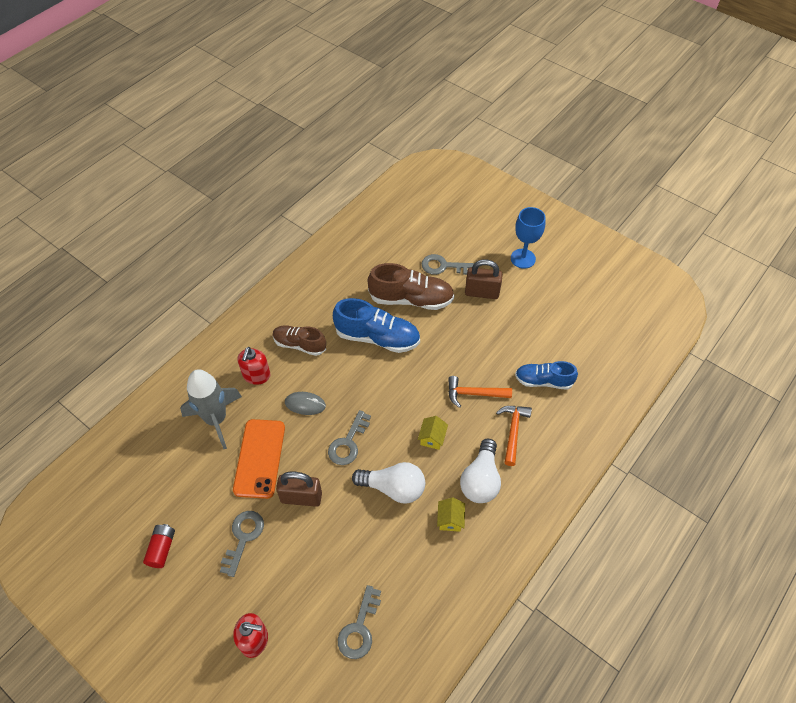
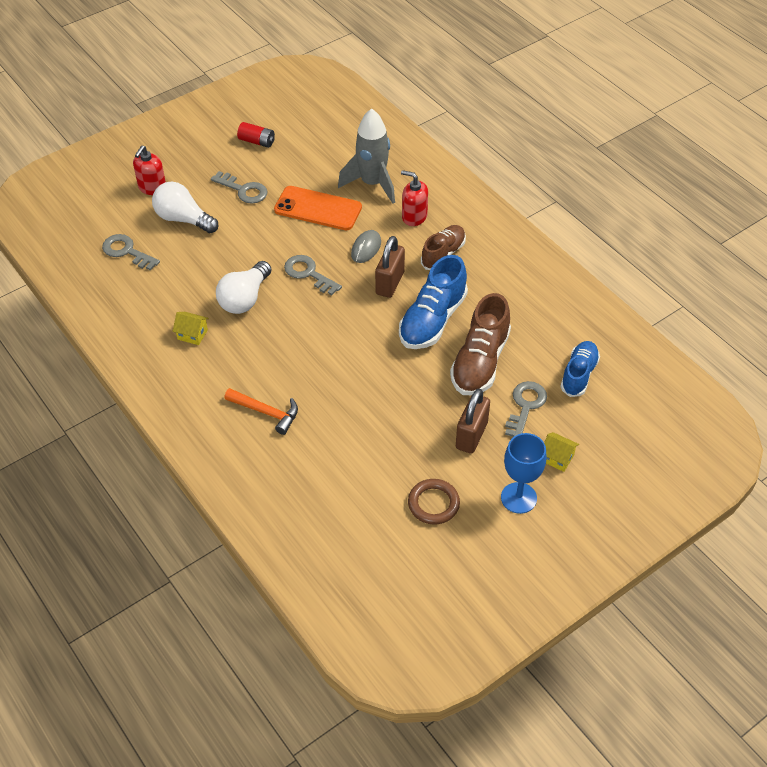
camera: 105 degrees right, 5 degrees down
brown padlock [276,472,322,507] -> brown padlock moved to [375,236,405,298]
yellow house [418,416,448,450] -> yellow house moved to [544,432,579,472]
orange hammer [448,376,512,408] -> none
white light bulb [460,438,501,503] -> white light bulb moved to [152,182,218,234]
blue shoe [515,361,578,390] -> blue shoe moved to [561,341,600,397]
none -> brown ring [408,479,460,524]

